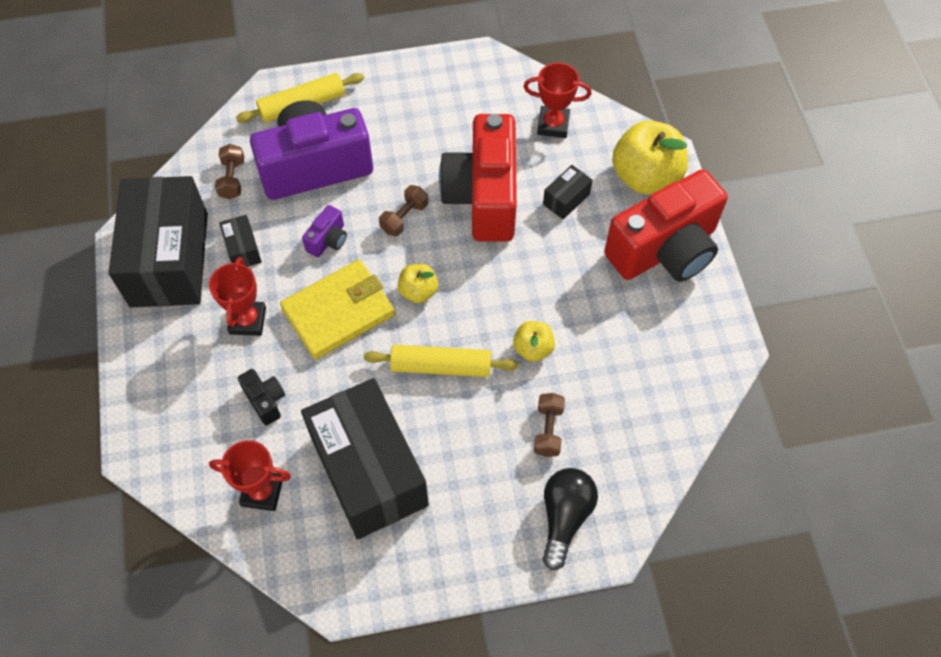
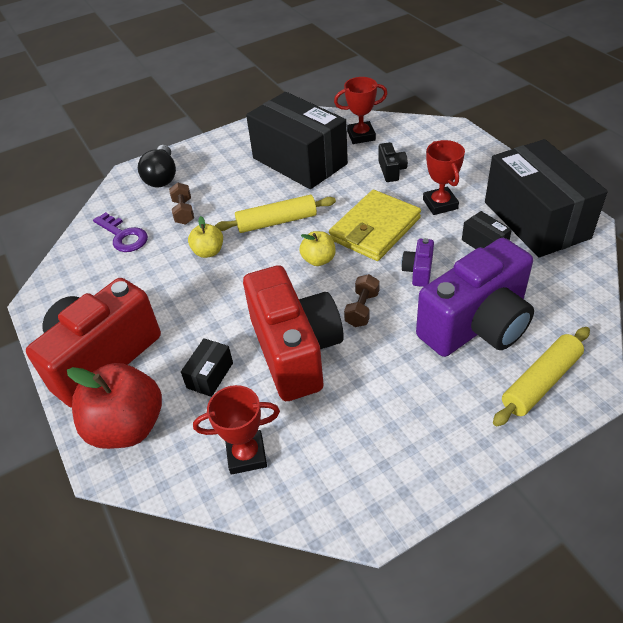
camera: 165 degrees right, 15 degrees down
brown dumbbell [215,144,244,199] -> none
black camera [238,369,285,426] -> black camera turned 135 degrees counterclockwise [378,142,408,182]
yellow apple [612,120,688,195] -> red apple [67,363,162,449]
none -> purple key [93,212,148,252]

